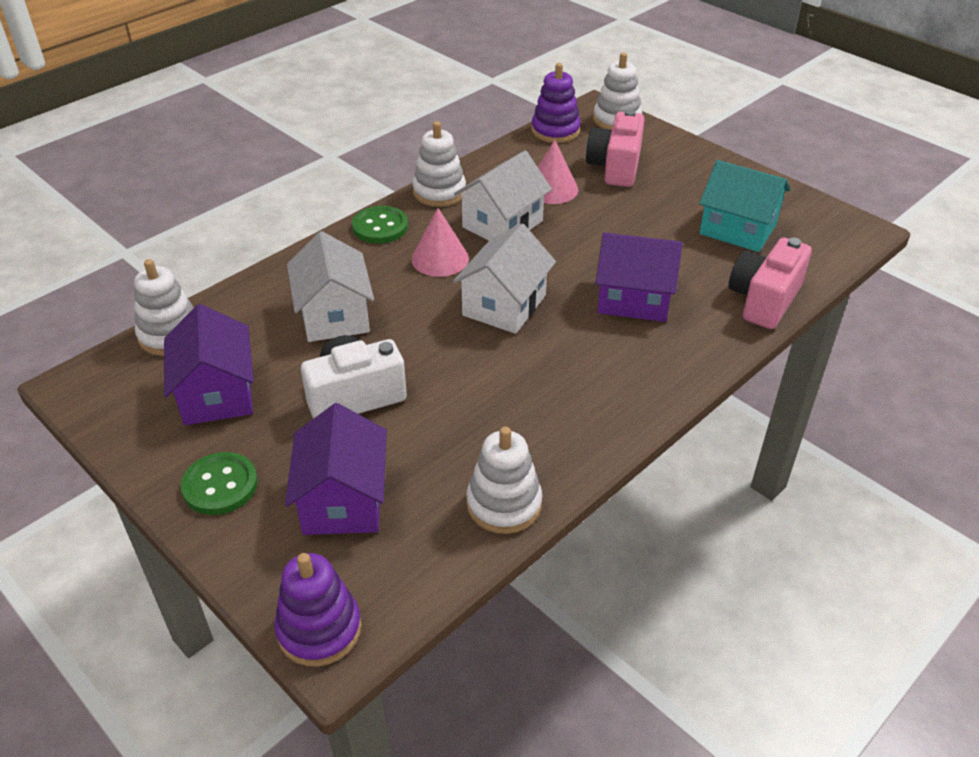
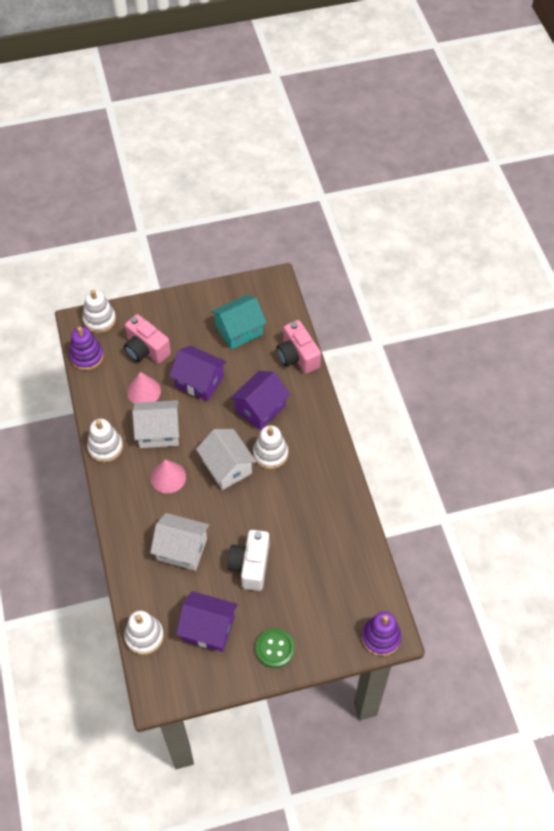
camera: 60 degrees left, 15 degrees up
purple house [285,403,387,535] -> purple house moved to [169,346,227,401]
green button [352,206,408,244] -> none
white house [454,151,552,241] -> white house turned 75 degrees counterclockwise [132,400,179,448]
white stacking toy [466,426,542,534] -> white stacking toy moved to [253,425,288,469]

